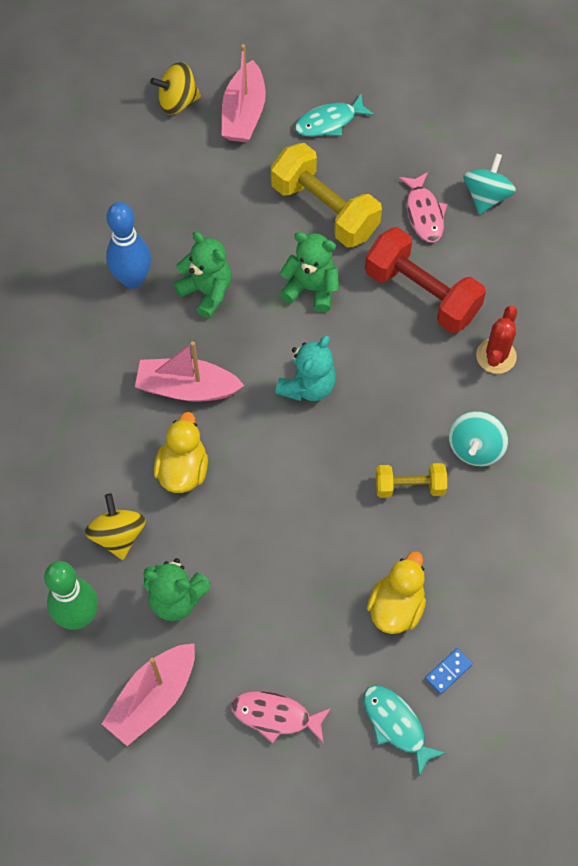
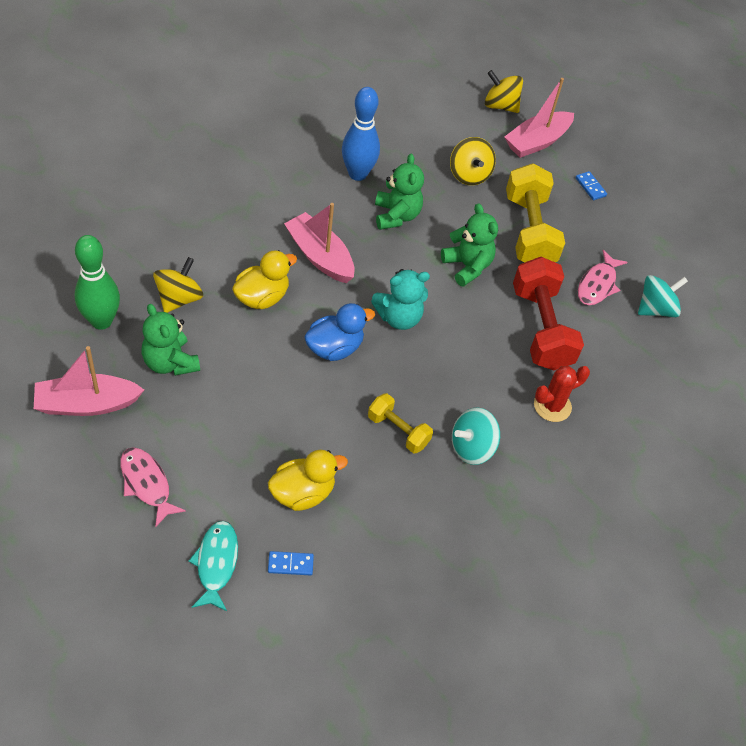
camera: 35 degrees right, 10 degrees down
turquoise fish [295,94,374,136] -> blue domino [575,171,607,200]
none -> blue duck [304,303,375,361]
none -> yellow spinning top [450,137,496,185]

